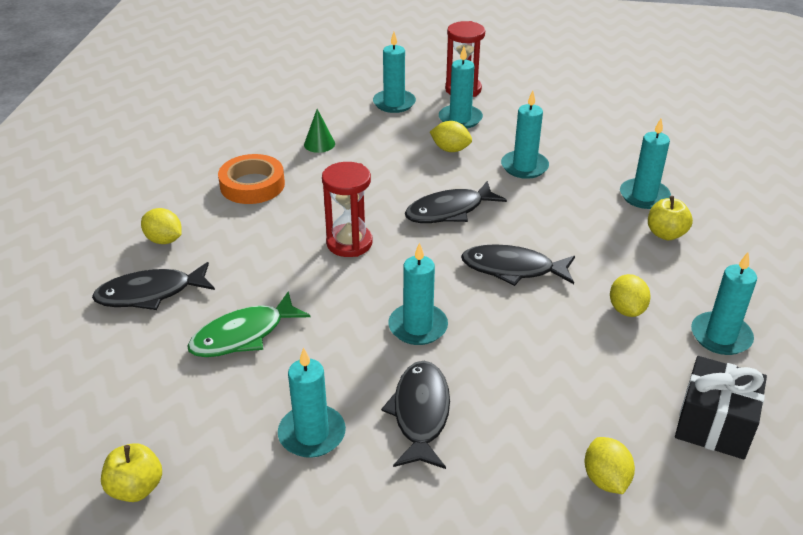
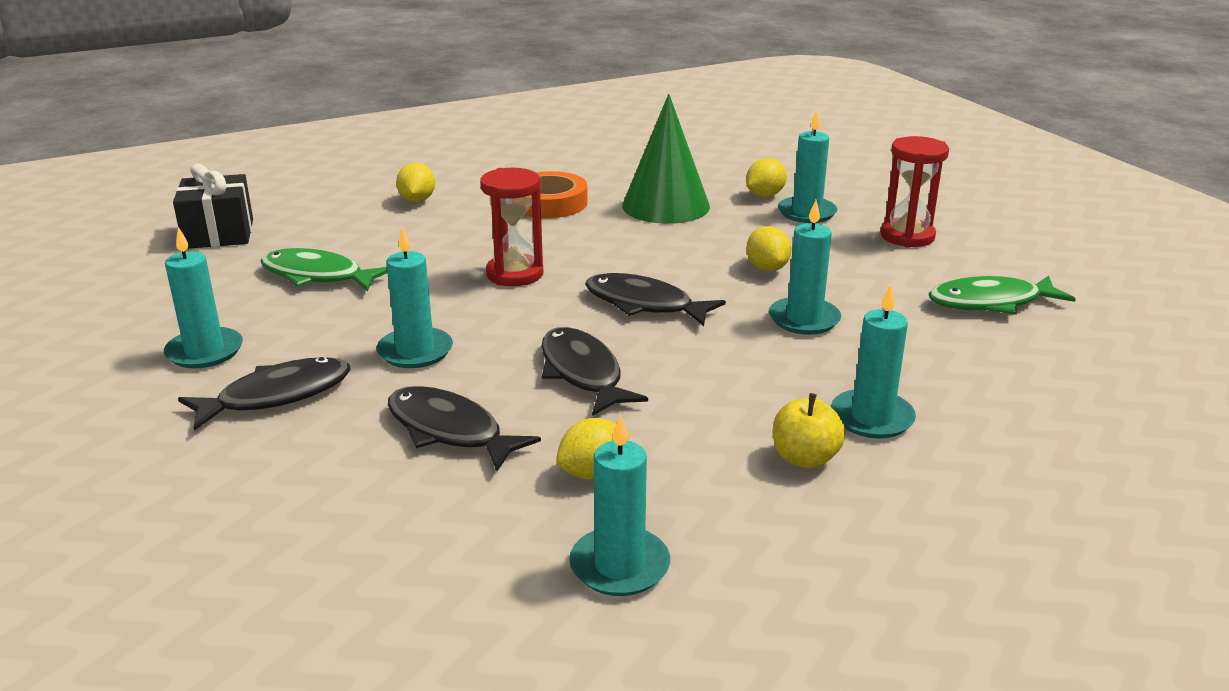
camera: 55 degrees right, 10 degrees down
black fish [92,262,215,310] -> black fish moved to [388,386,541,471]
yellow apple [101,443,162,502] -> none
green cone [304,109,335,153] -> green cone [622,94,710,224], size x2.23
turquoise candle [439,47,483,129] -> none
yellow lemon [585,437,635,494] -> yellow lemon moved to [746,158,787,197]
black gift [675,356,767,459] -> black gift moved to [173,164,253,249]
none -> green fish [928,276,1076,315]

